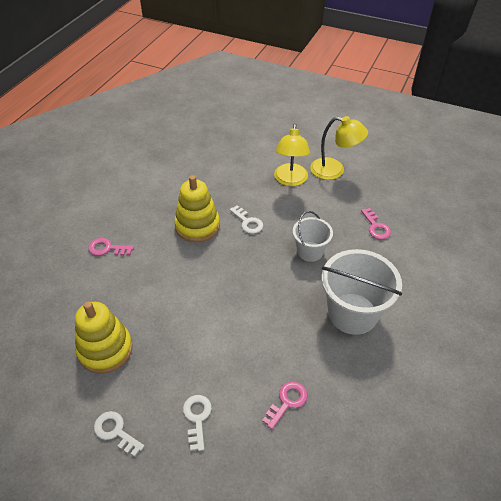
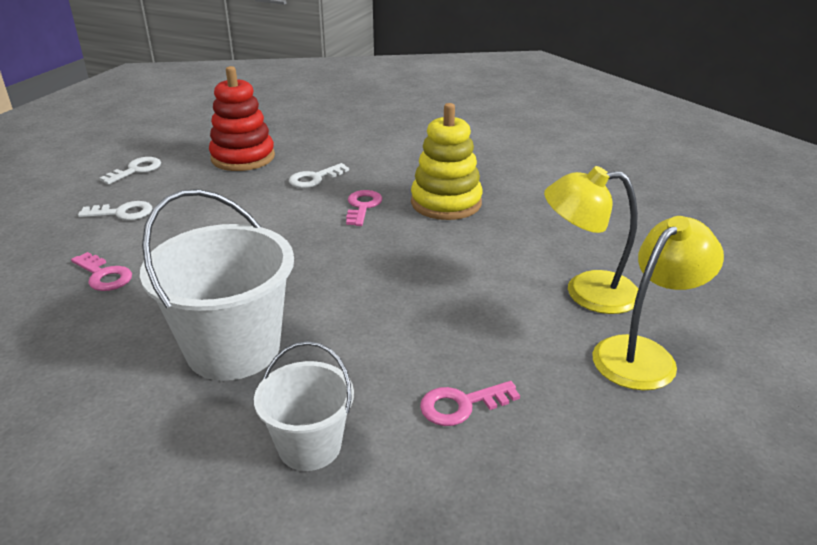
camera: 90 degrees right, 15 degrees down
yellow stacking toy [75,302,133,373] -> red stacking toy [209,66,275,171]
pink key [88,238,134,255] -> pink key moved to [346,190,382,226]
white key [229,205,263,234] -> white key moved to [289,163,349,188]
white bucket [293,211,333,262] -> white bucket moved to [254,341,354,471]
yellow lamp [310,116,368,180] -> yellow lamp turned 150 degrees counterclockwise [592,216,724,390]

